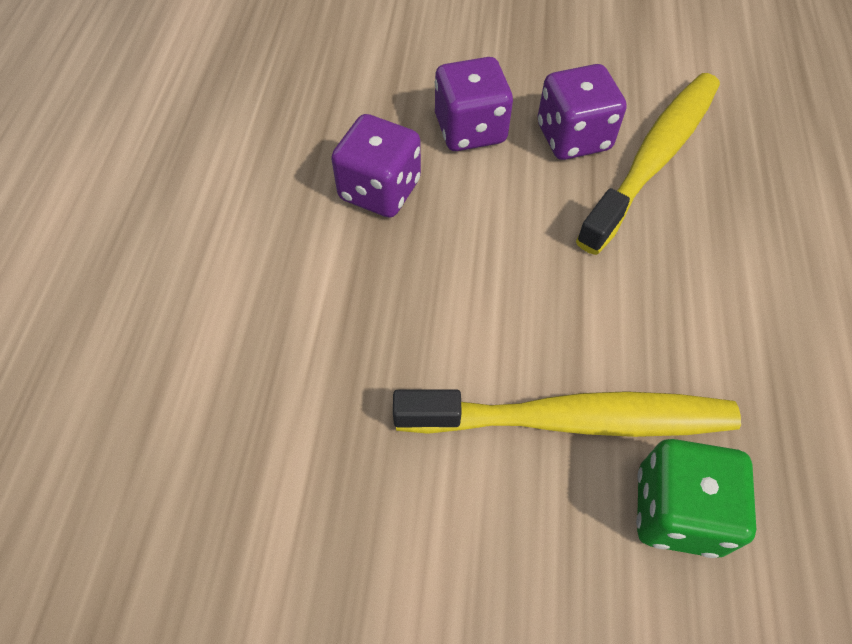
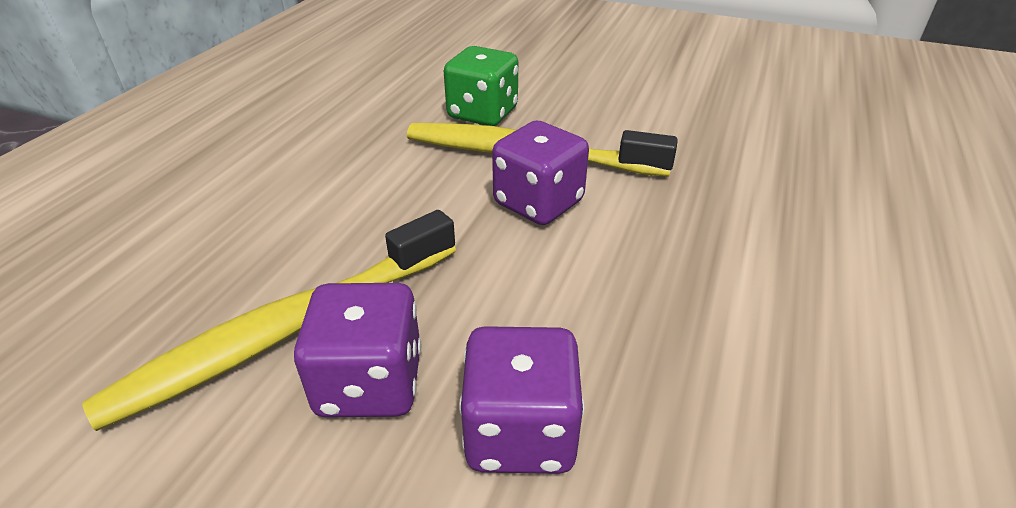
camera: 165 degrees left, 20 degrees down
purple dice [331,114,421,218] -> purple dice moved to [492,120,589,225]

